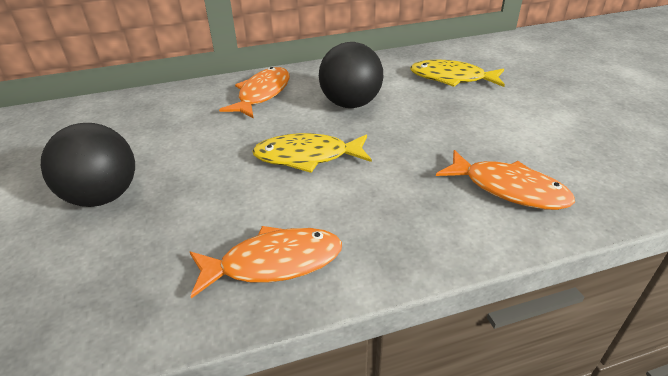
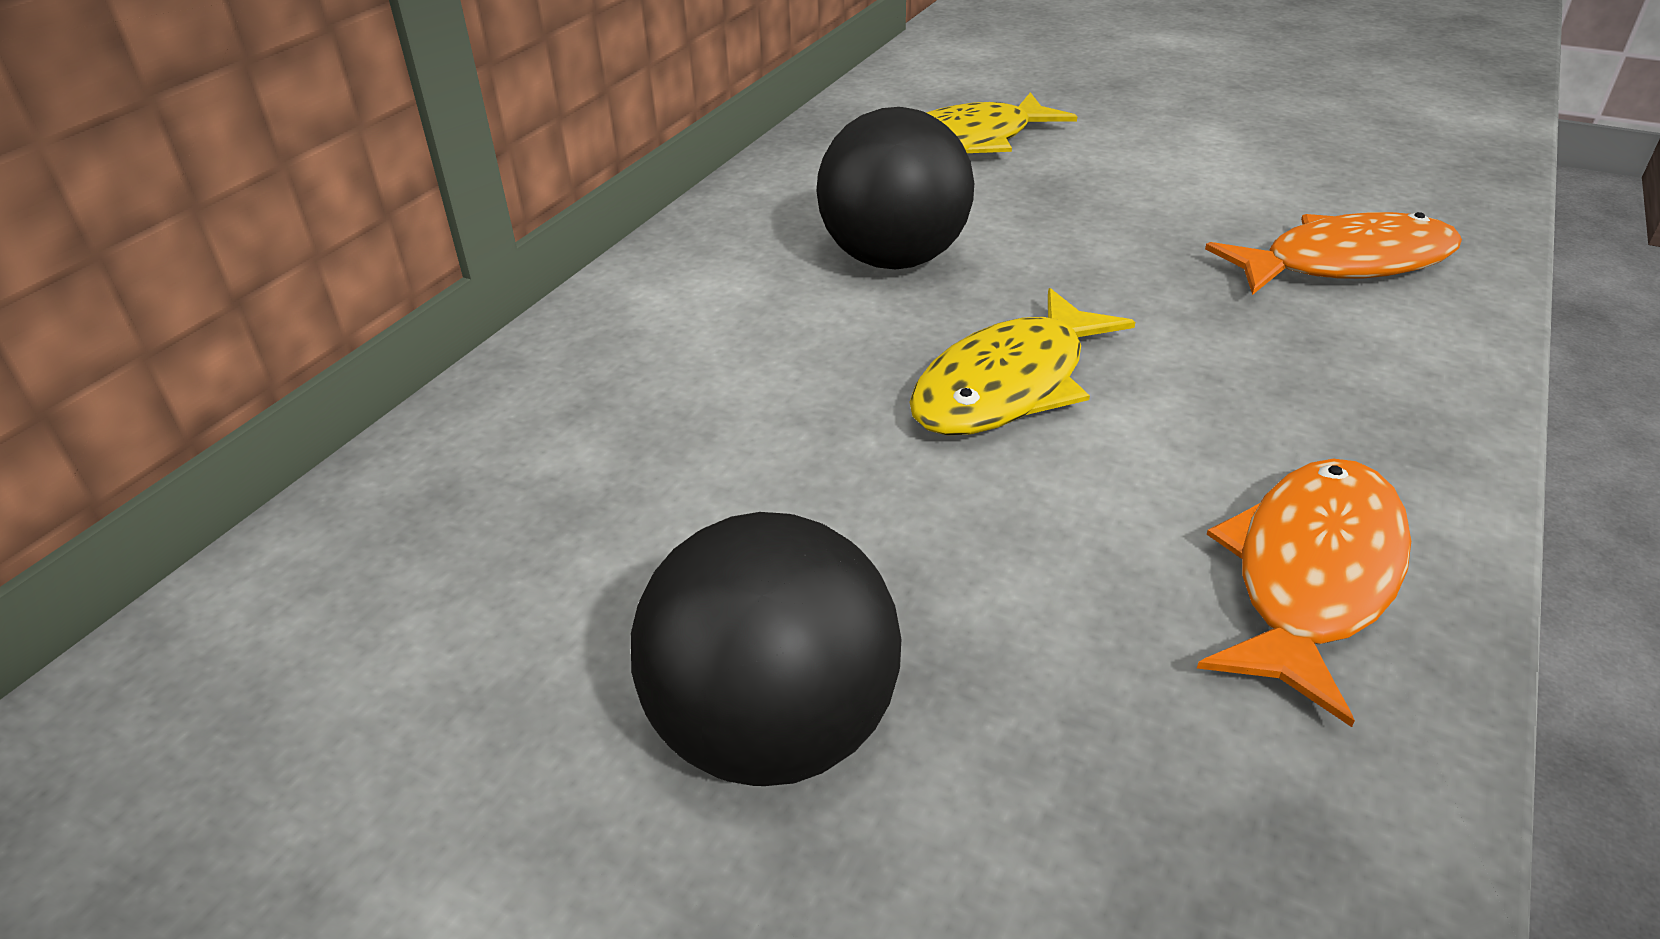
camera: 45 degrees left, 0 degrees up
orange fish [219,67,290,118] -> none

